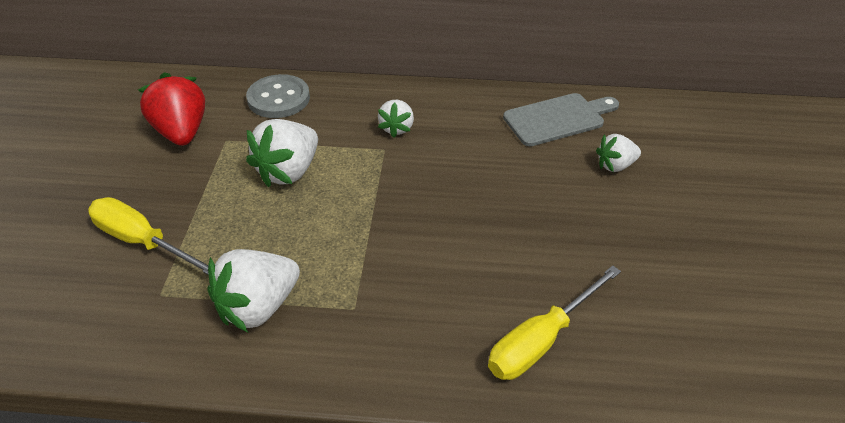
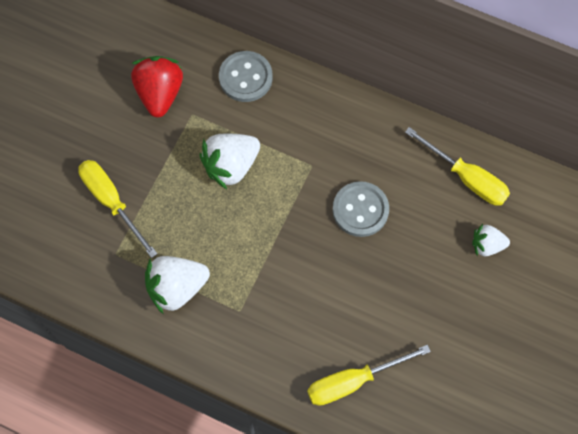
camera: 20 degrees right, 25 degrees up
white strawberry [378,100,414,138] -> none
grey cutting board [503,93,619,146] -> yellow screwdriver [405,127,510,206]
none -> grey button [333,181,389,237]

